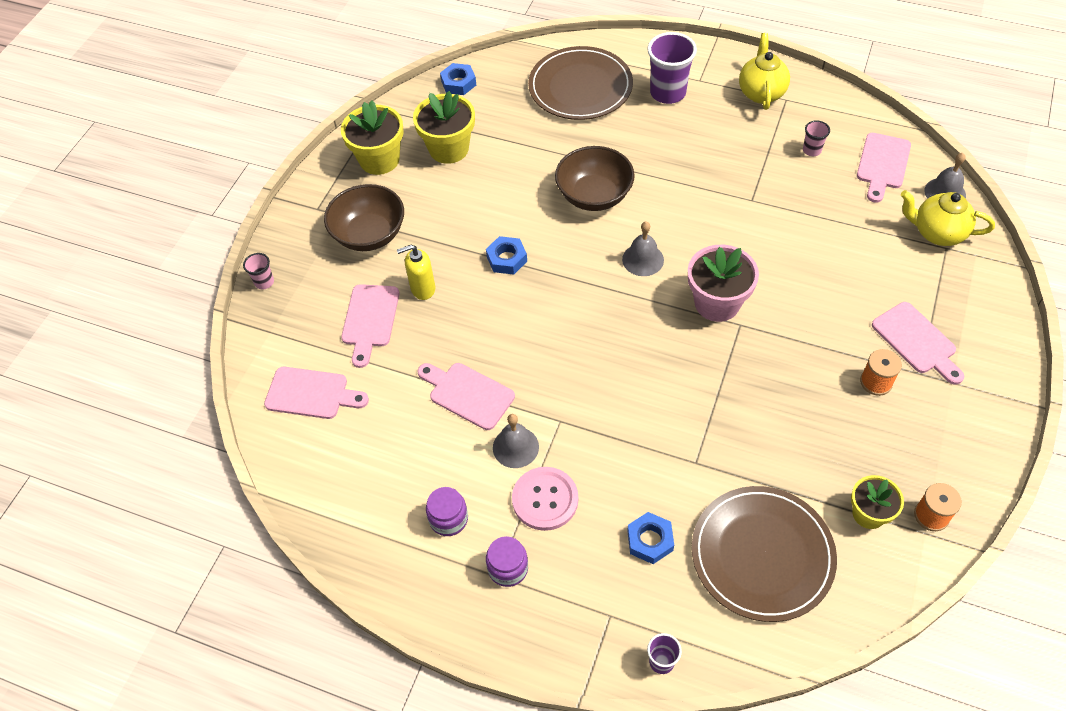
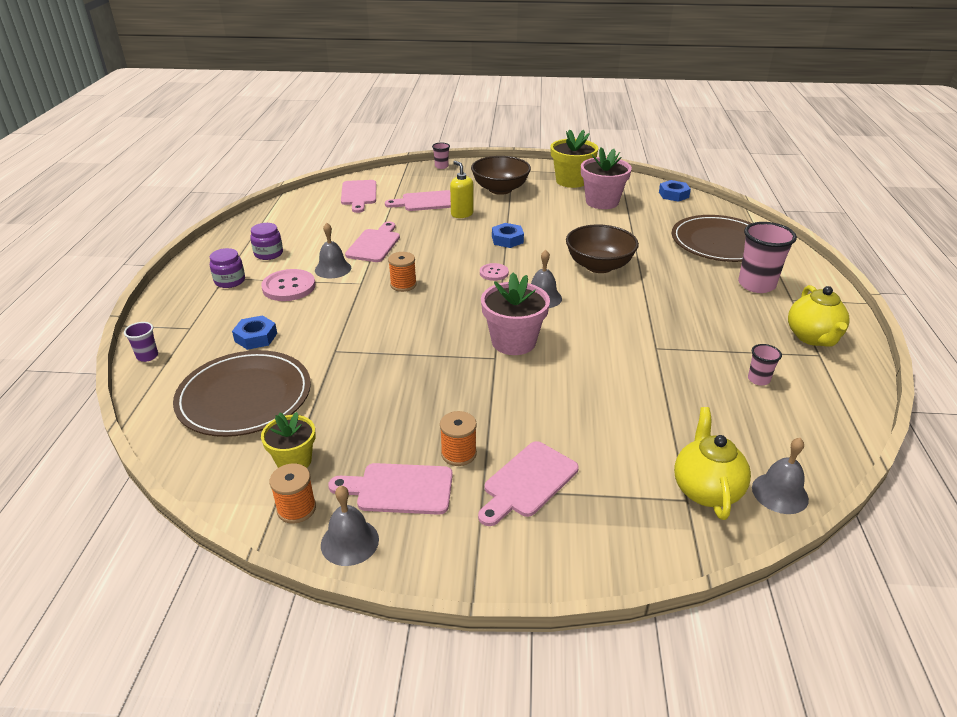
camera: 70 degrees right, 20 degrees down
yellow flower pot [413,91,475,164] -> pink flower pot [581,147,632,209]
purple cup [647,32,697,104] -> pink cup [738,222,797,293]
yellow teapot [739,33,790,110] -> yellow teapot turned 105 degrees clockwise [788,285,849,346]
pink cutting board [857,133,911,203] -> pink cutting board moved to [328,463,453,515]
none -> grey bell [321,486,379,566]
none -> orange spool [388,252,417,292]
none -> pink button [480,263,509,281]

